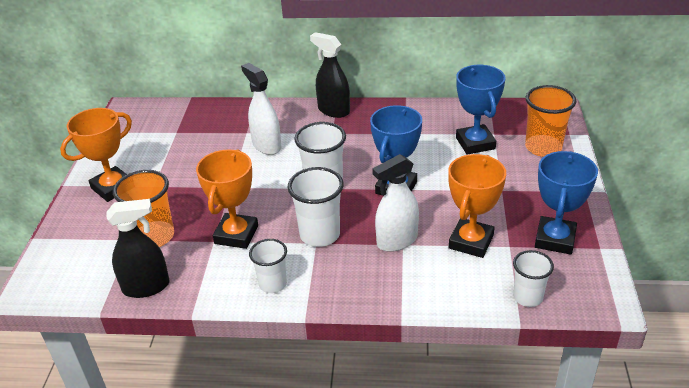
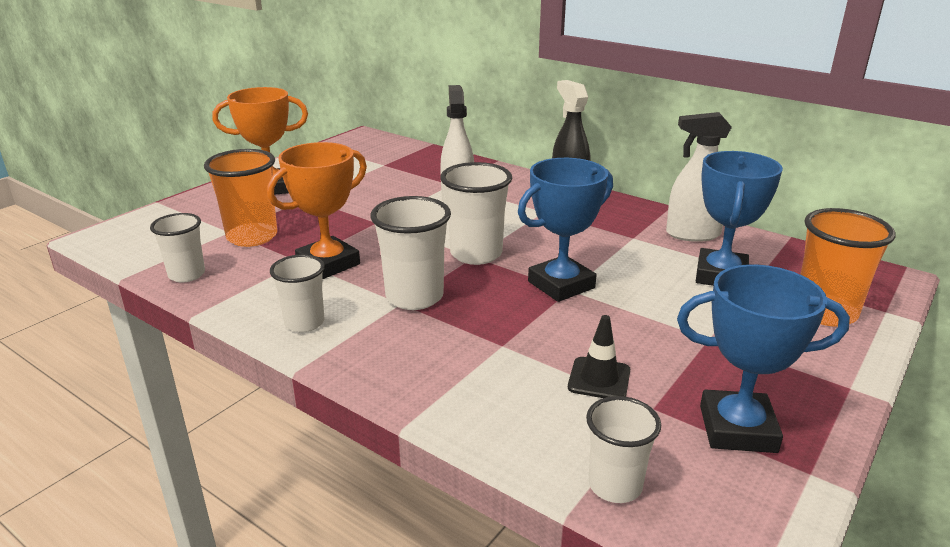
camera: 30 degrees right, 10 degrees down
black spray bottle [106,199,170,298] -> white cup [150,213,205,282]
white spray bottle [372,154,419,252] -> white spray bottle moved to [666,112,732,242]
orange trophy [448,154,506,258] -> black traffic cone [568,315,630,398]
blue trophy [535,151,598,255] -> blue trophy turned 45 degrees clockwise [677,265,850,453]

